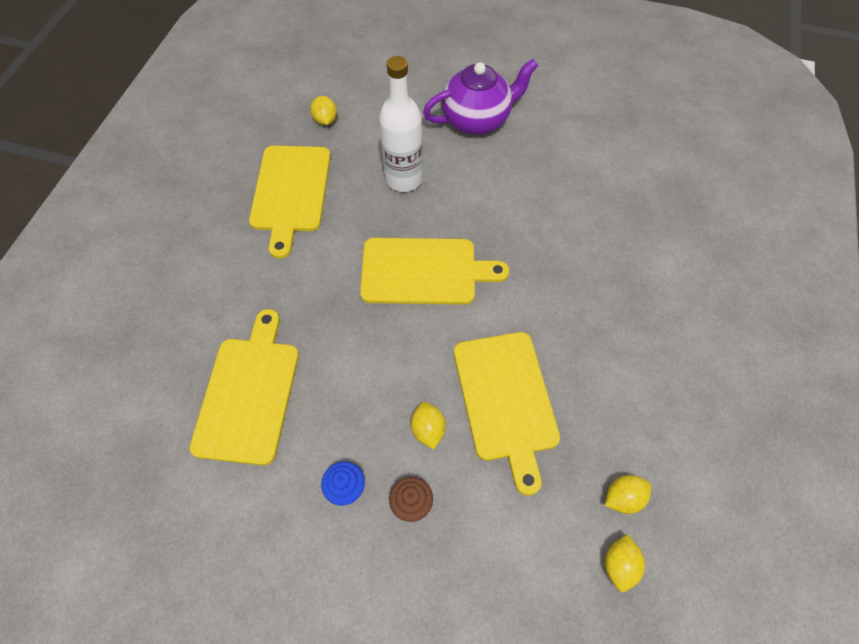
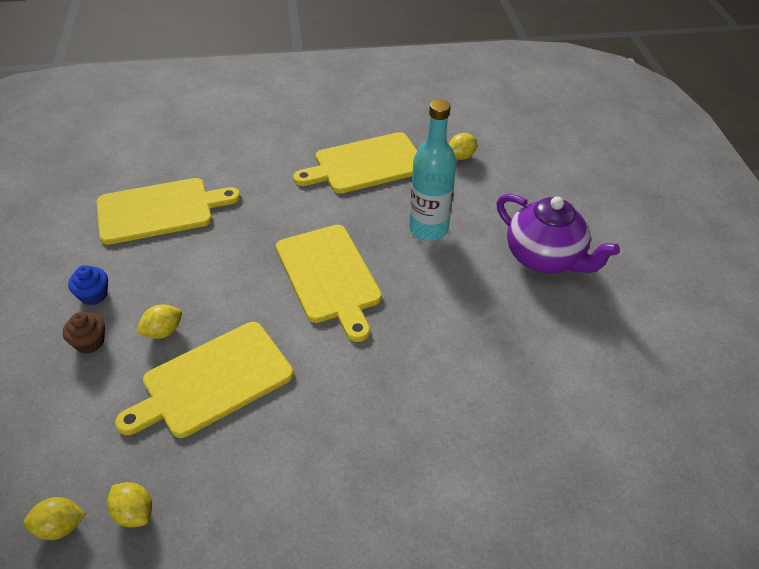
camera: 65 degrees right, 15 degrees down
white bottle [379,56,423,192] -> turquoise bottle [409,99,457,241]

